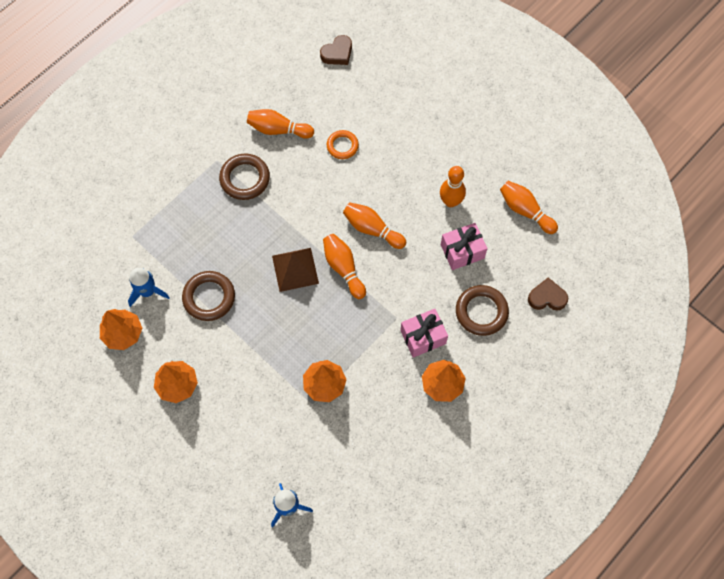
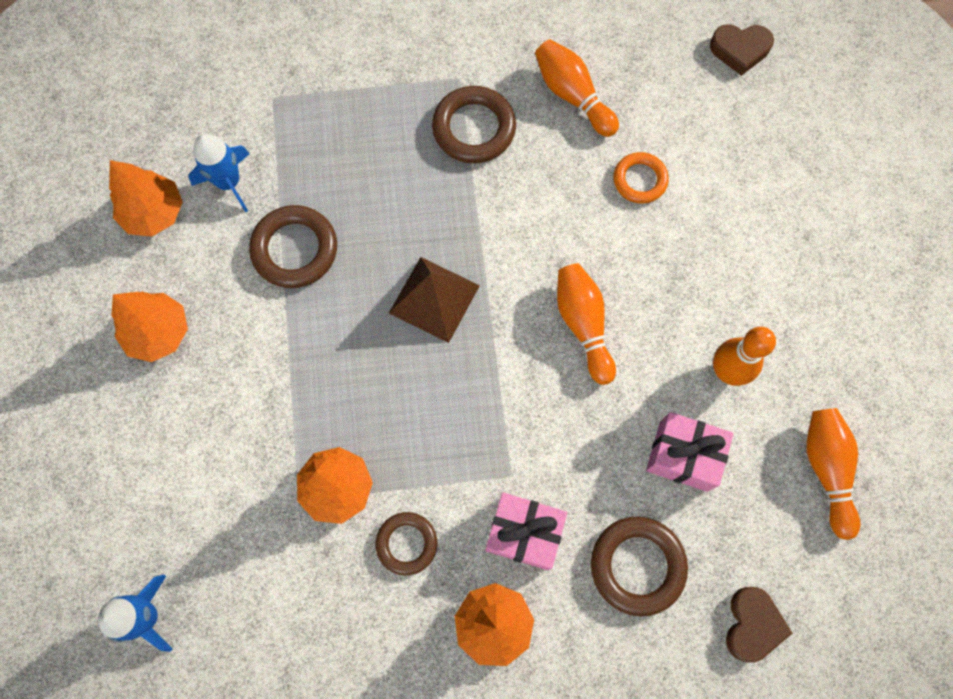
camera: 40 degrees right, 5 degrees up
orange bowling pin [323,234,366,299] -> none
brown heart [528,277,568,310] -> brown heart turned 60 degrees clockwise [726,587,793,663]
none -> brown ring [376,512,437,575]

